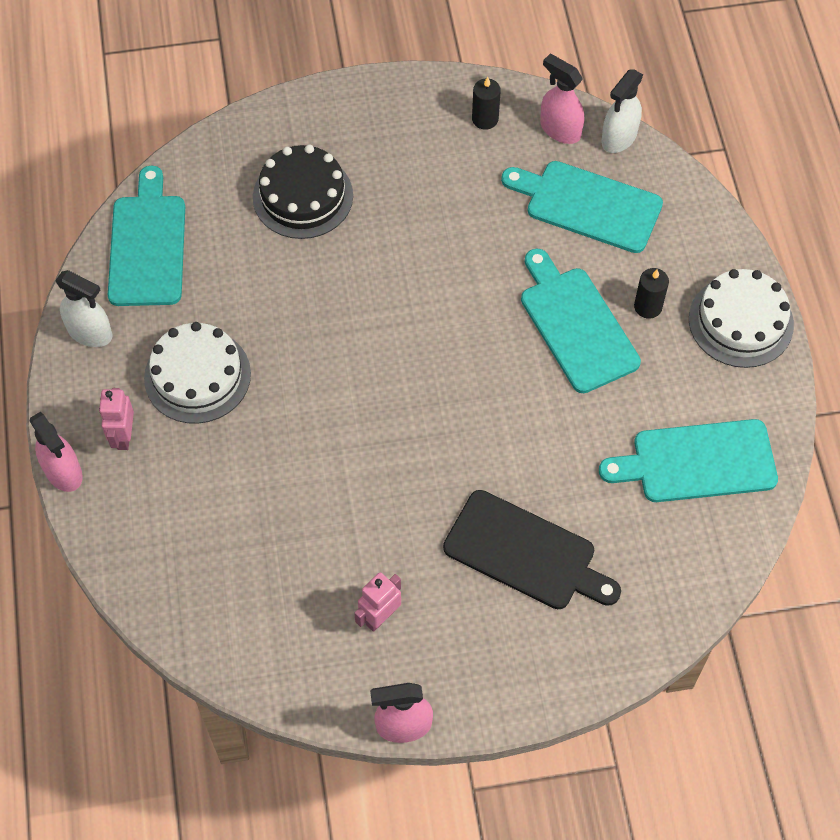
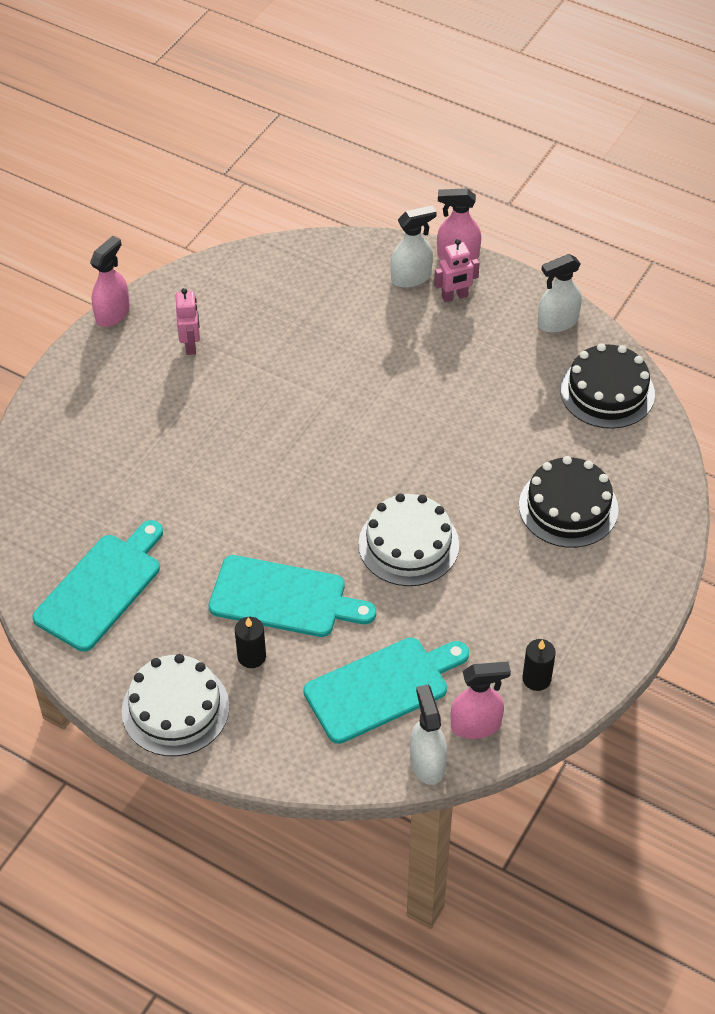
camera: 130 degrees right, 10 degrees down
pink robot [99,388,134,450] -> pink robot turned 120 degrees clockwise [434,239,480,302]
turquoise cutting board [108,166,185,306] -> black cake [560,343,655,429]
white cake [144,322,251,424] -> white cake moved to [358,493,459,586]
black cutting board [443,490,621,609] -> none
none -> white spray bottle [391,205,437,288]

